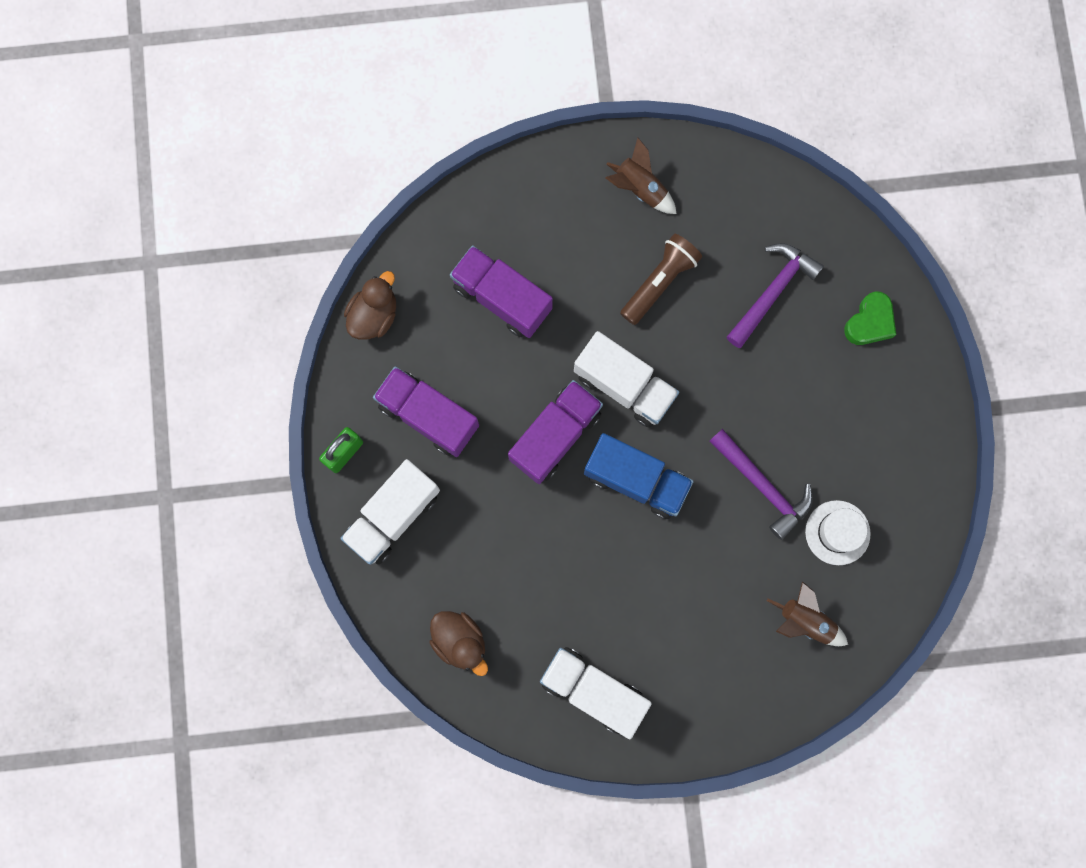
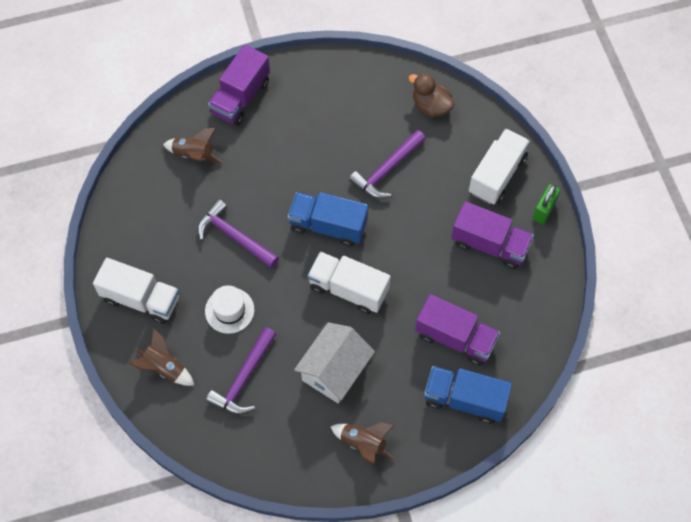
camera: 170 degrees right, 15 degrees down
brown duck [344,271,396,339] -> none
purple truck [508,380,603,484] -> purple truck moved to [208,45,270,125]
white truck [540,647,652,739] -> white truck moved to [93,258,179,324]
brown flashlight [620,234,702,325] -> white house [294,322,375,403]
white hat [805,500,871,565] -> white hat moved to [205,285,254,334]
green heart [844,291,896,345] -> brown rocket [129,328,194,386]
none -> purple hammer [349,130,426,199]
none -> blue truck [424,366,512,424]

